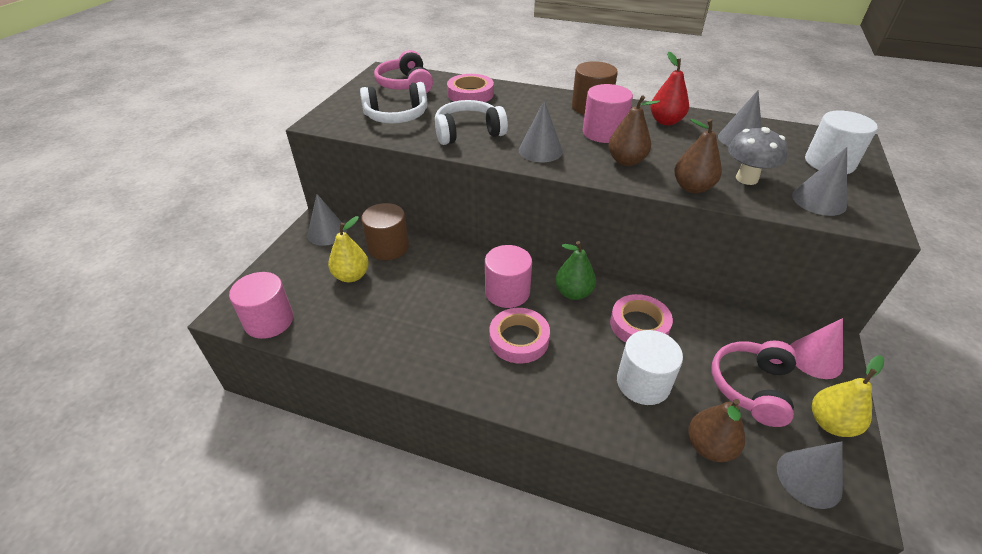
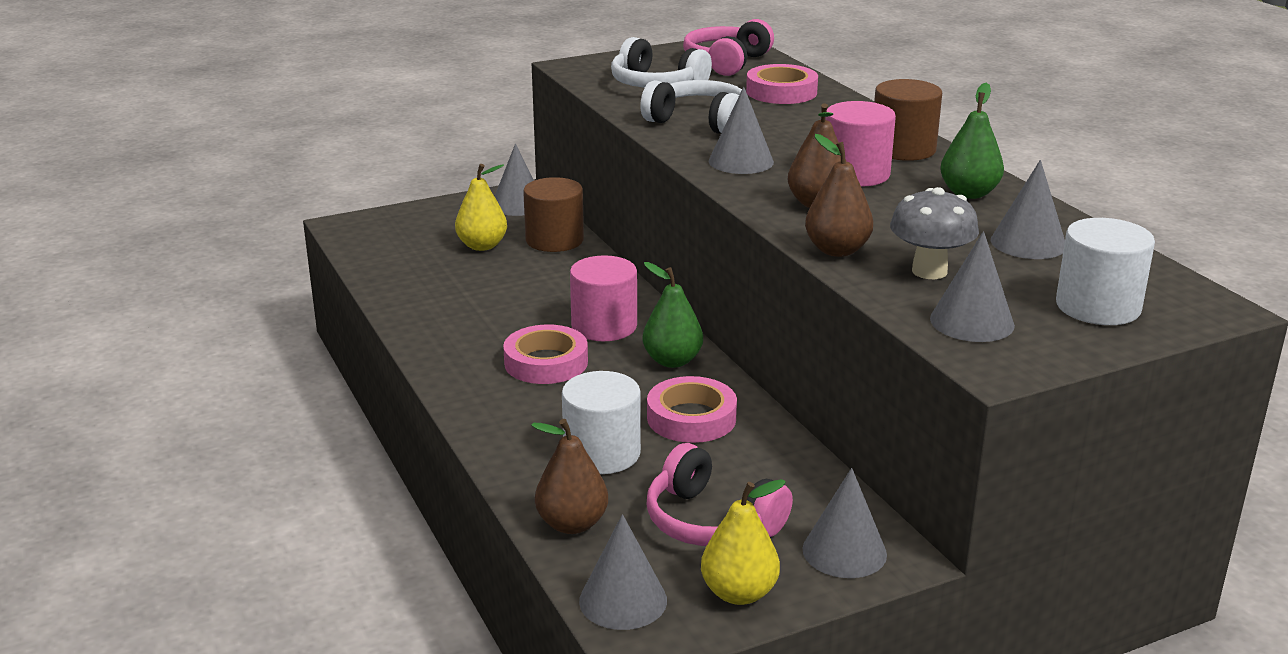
camera: 45 degrees right, 15 degrees down
pink cylinder [229,272,294,339] -> none
red pear [650,52,689,125] -> green pear [940,83,1004,199]
pink headphones [712,341,797,427] -> pink headphones turned 120 degrees counterclockwise [647,443,793,546]
pink cone [790,318,843,379] -> grey cone [802,468,887,578]

